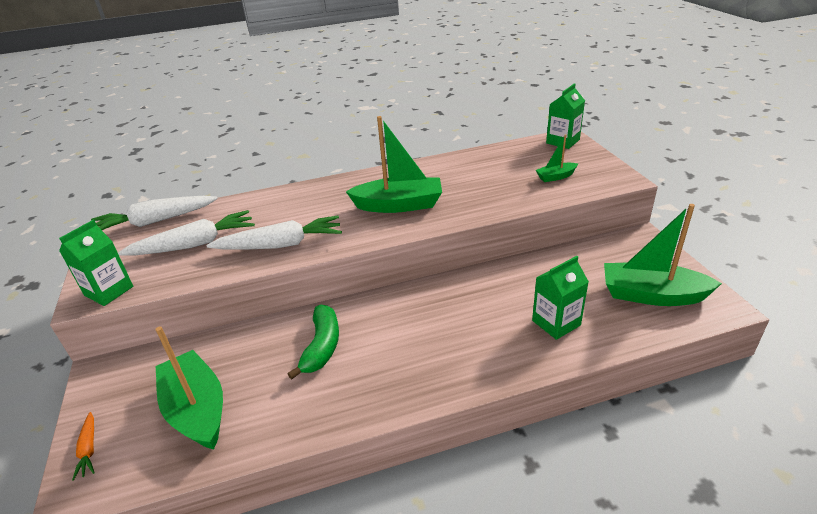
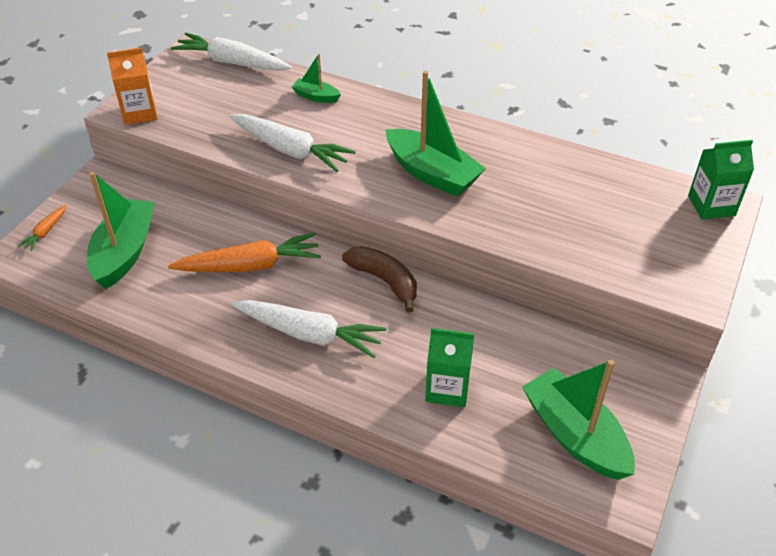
camera: 40 degrees right, 10 degrees up
green carton [59,220,133,306] -> orange carton [107,48,157,125]
white carrot [118,210,255,256] -> white carrot moved to [231,300,387,358]
green banana [288,305,339,380] -> orange carrot [168,232,321,272]
green boat [536,134,578,182] -> green boat moved to [292,54,341,103]
none -> brown banana [342,246,417,313]

